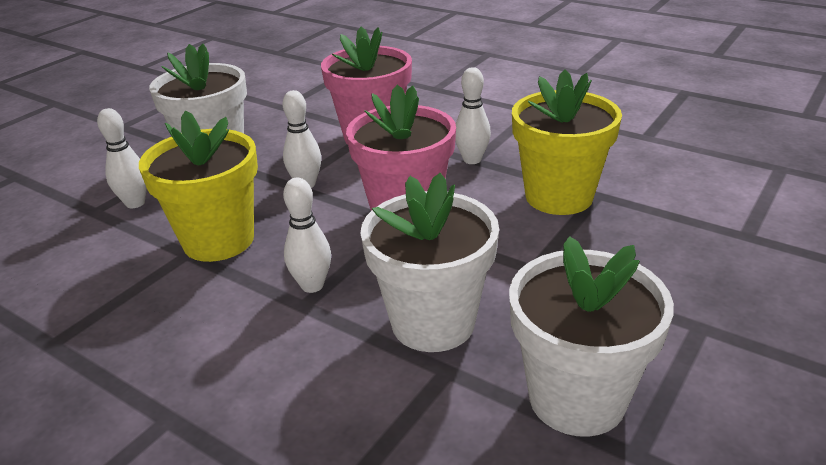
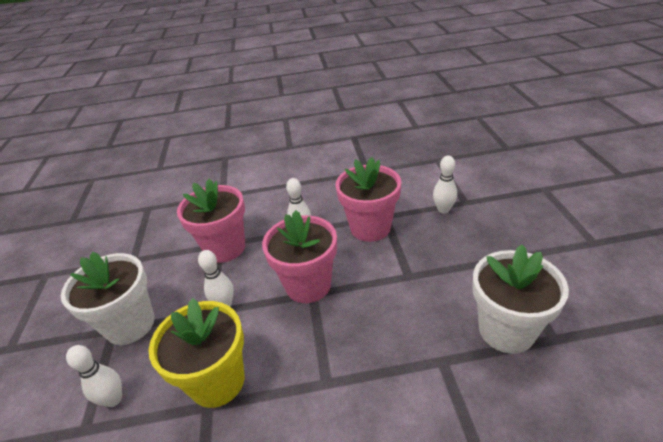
camera: 40 degrees left, 5 degrees up
white bowling pin [283,178,331,293] -> white bowling pin moved to [433,155,457,213]
white flower pot [360,173,499,352] -> none
yellow flower pot [512,70,622,215] -> pink flower pot [336,157,401,242]

